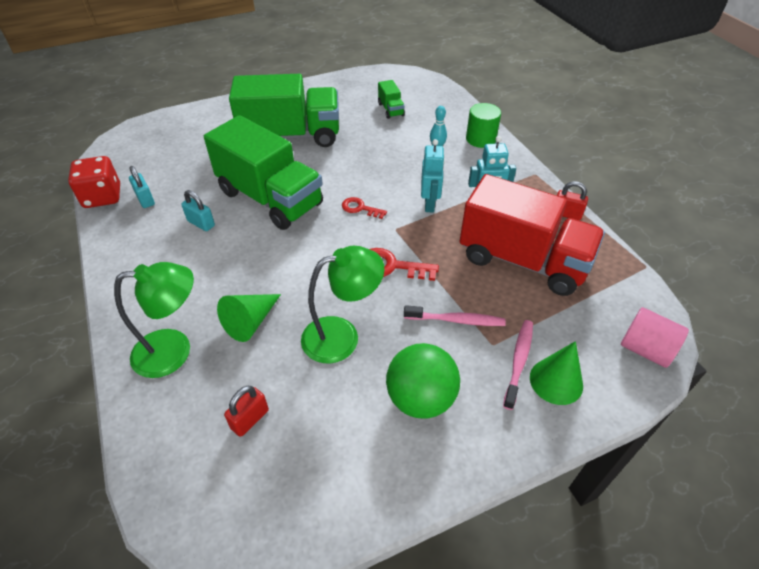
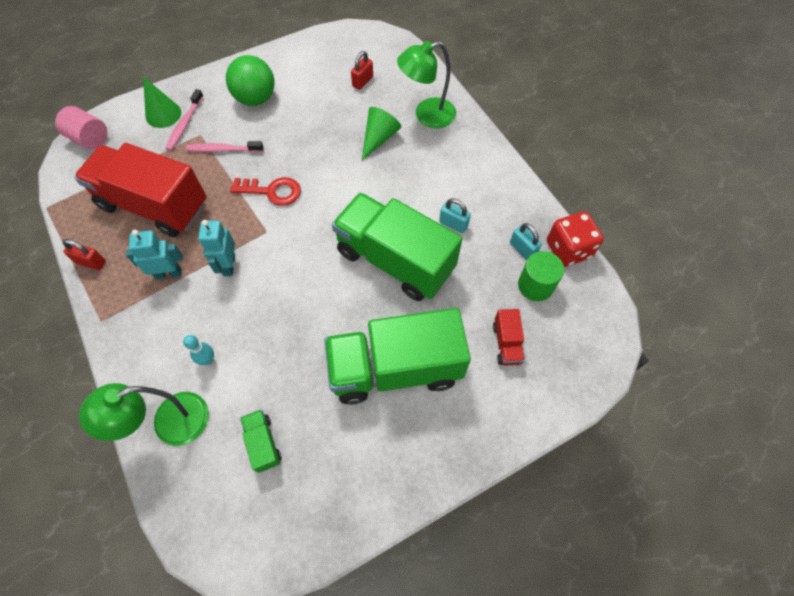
camera: 175 degrees right, 15 degrees up
green lamp [301,246,384,363] -> green lamp moved to [79,383,209,446]
red key [342,197,387,219] -> none
green cylinder [466,103,501,148] -> green cylinder moved to [518,251,564,301]
none -> red truck [493,309,525,366]

